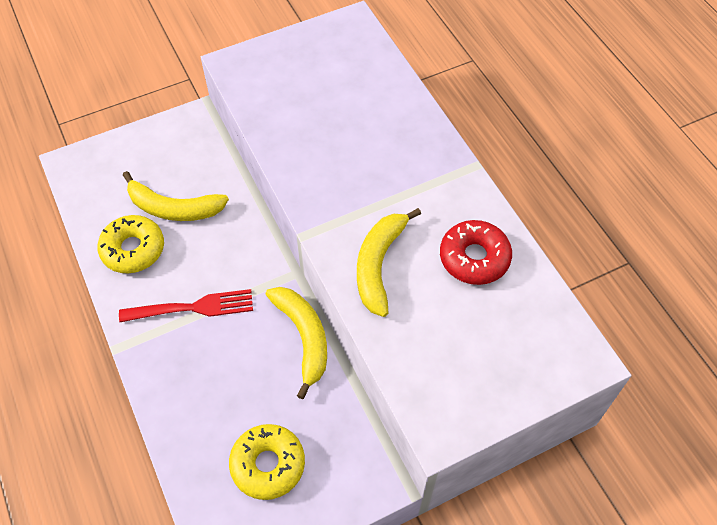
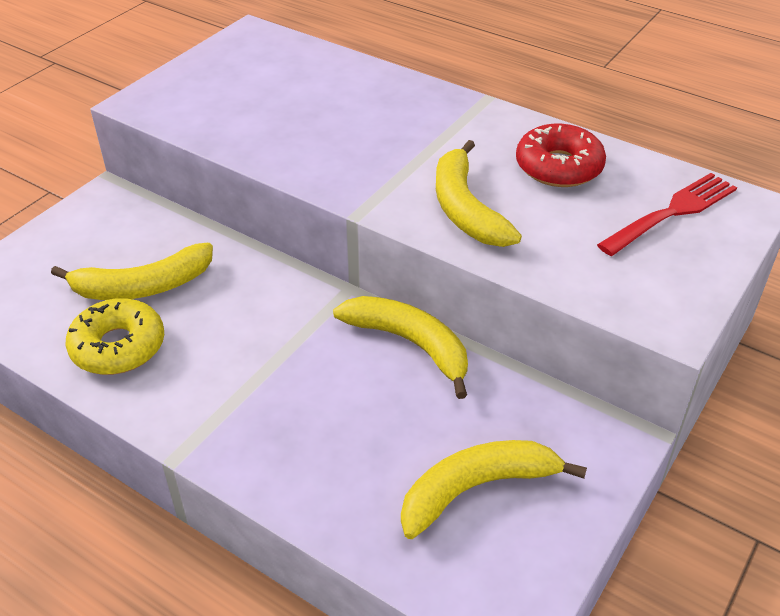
camera: 30 degrees left, 15 degrees down
red fork [119,289,253,322] -> red fork moved to [597,173,737,256]
yellow donut [229,424,305,500] -> yellow banana [401,440,587,539]

